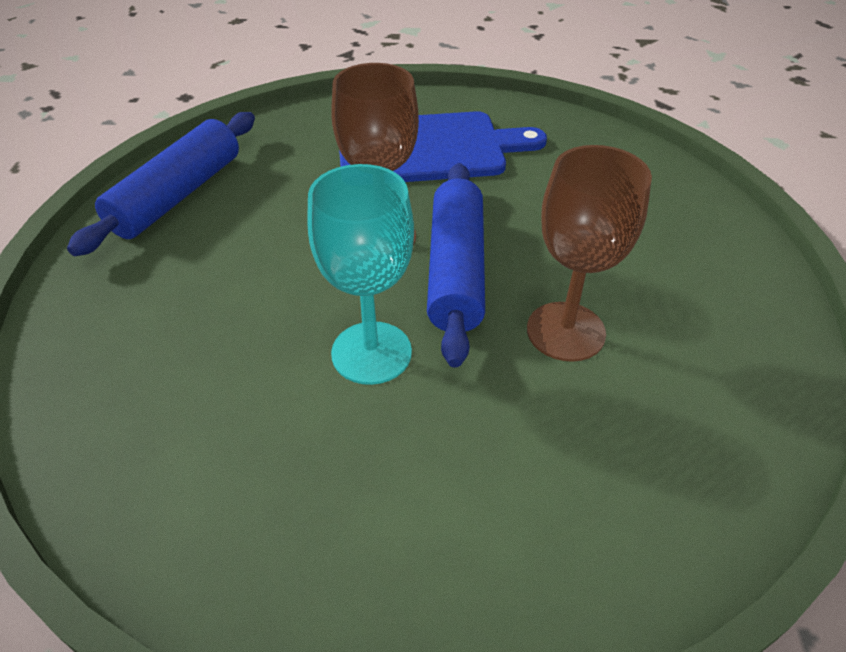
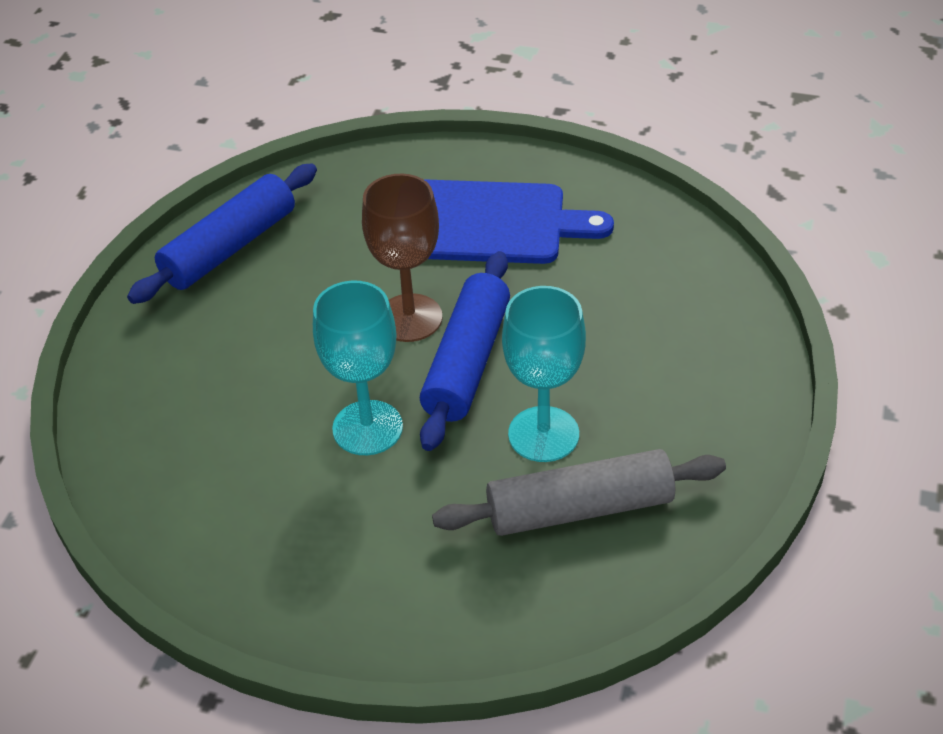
camera: 15 degrees right, 0 degrees up
brown goblet [527,145,652,362] -> turquoise goblet [502,286,586,462]
none -> grey rolling pin [432,449,726,536]

